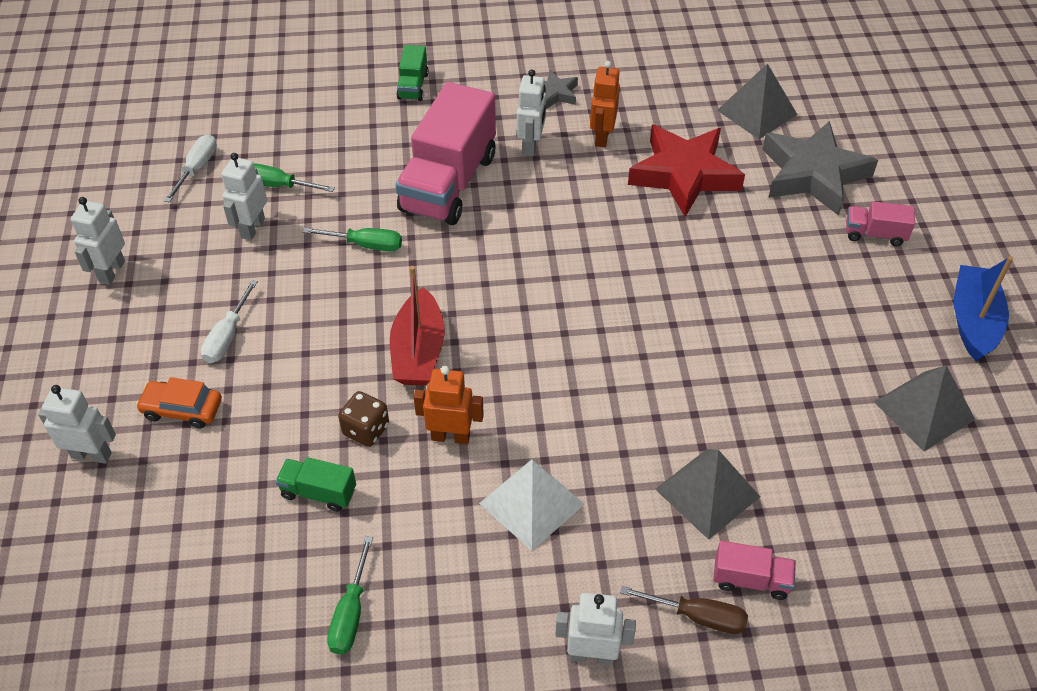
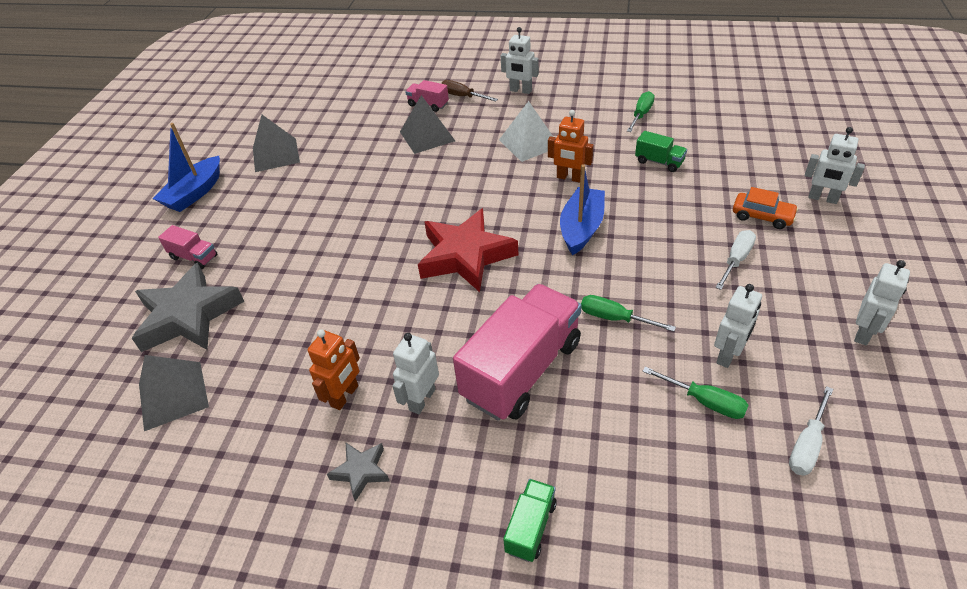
camera: 160 degrees left, 5 degrees down
brown dice [338,391,389,447] -> none
red boat [390,266,445,385] -> blue boat [560,164,605,255]
red star [628,125,745,217] -> red star moved to [418,208,518,292]

